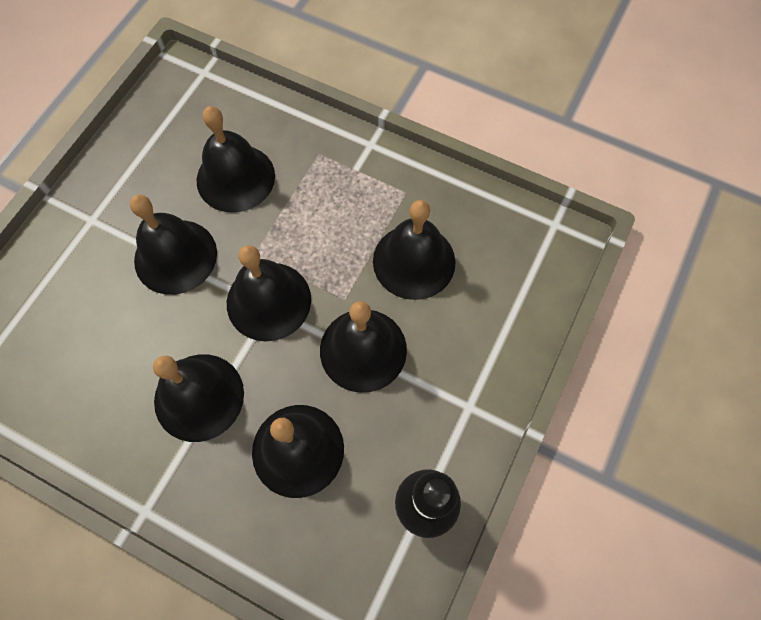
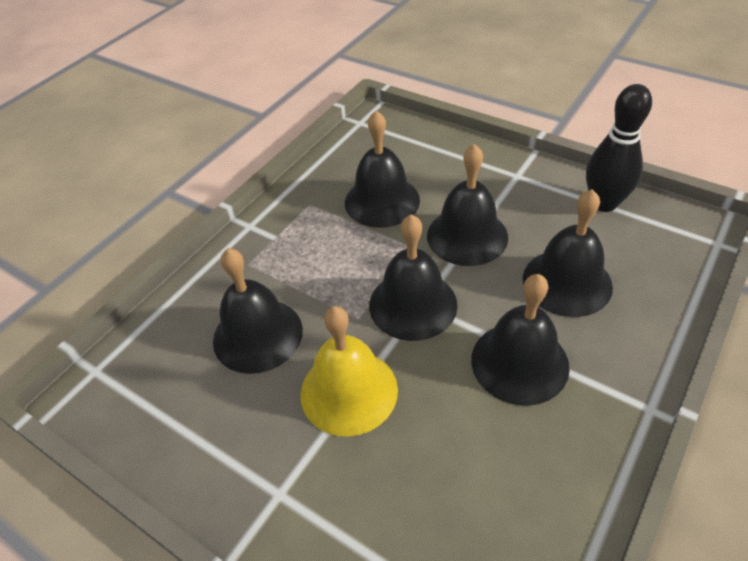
camera: 80 degrees left, 20 degrees down
black bell [130,195,217,295] -> yellow bell [301,306,398,437]

